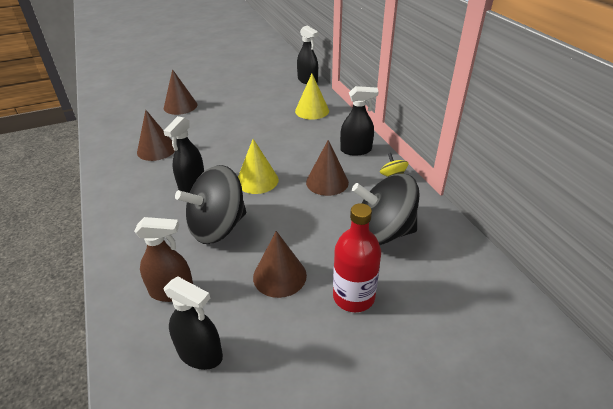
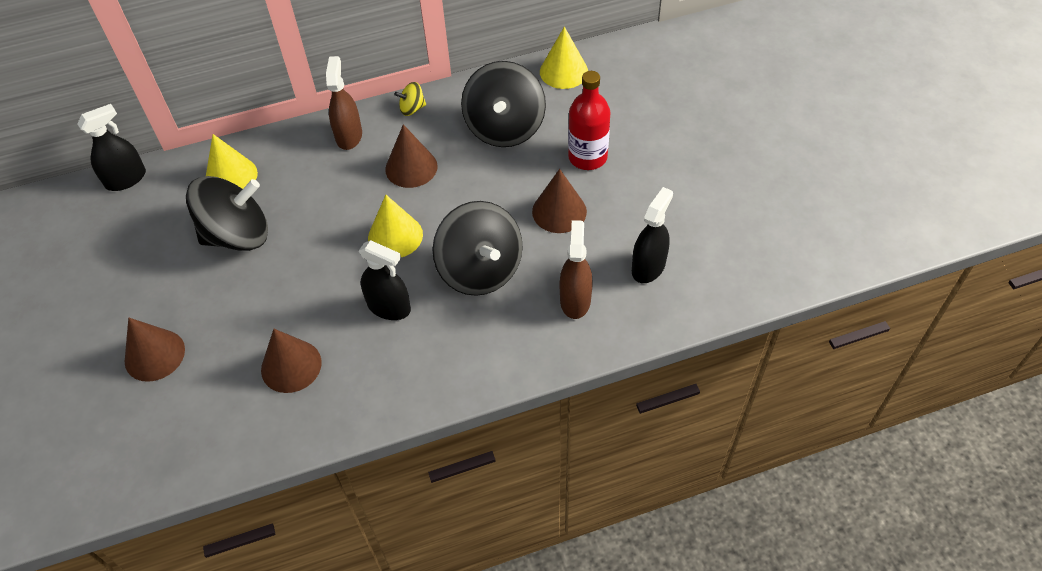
camera: 85 degrees left, 15 degrees up
black spray bottle [340,86,379,156] -> brown spray bottle [326,56,362,150]
none -> black spinning top [186,176,268,251]
none -> yellow cone [540,26,588,89]

